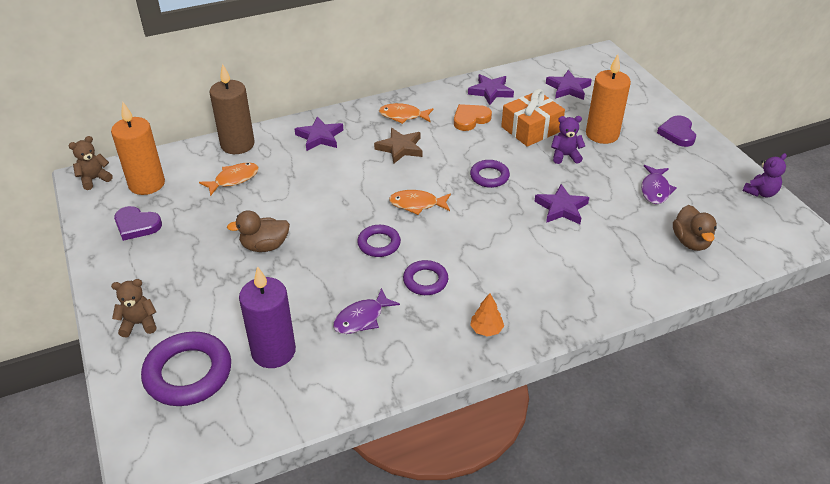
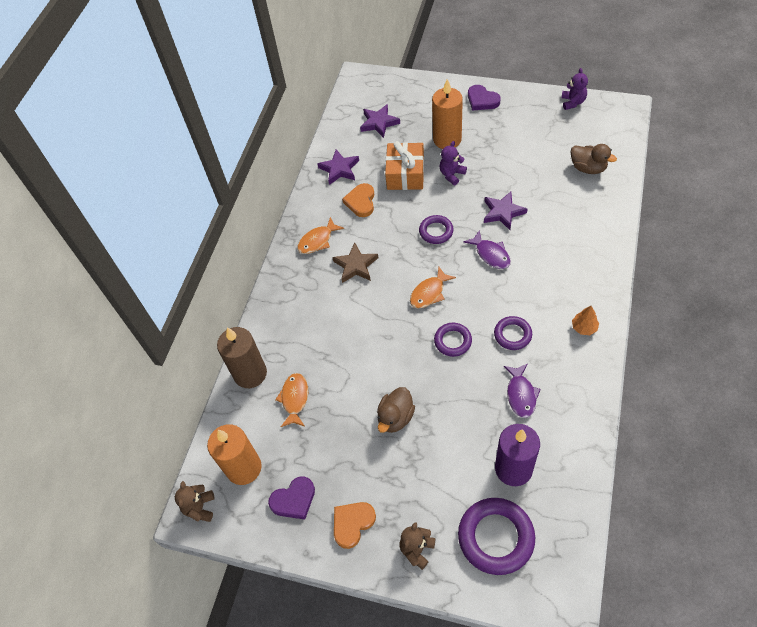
camera: 45 degrees left, 15 degrees up
purple star [295,116,343,151] -> none
purple fish [641,165,677,204] -> purple fish moved to [464,230,511,269]
none -> orange heart [334,502,376,549]

